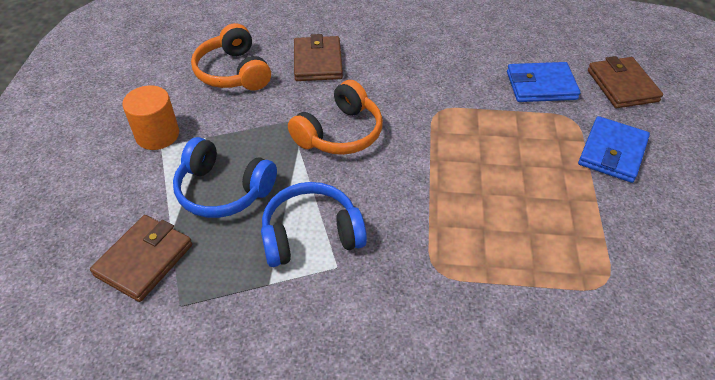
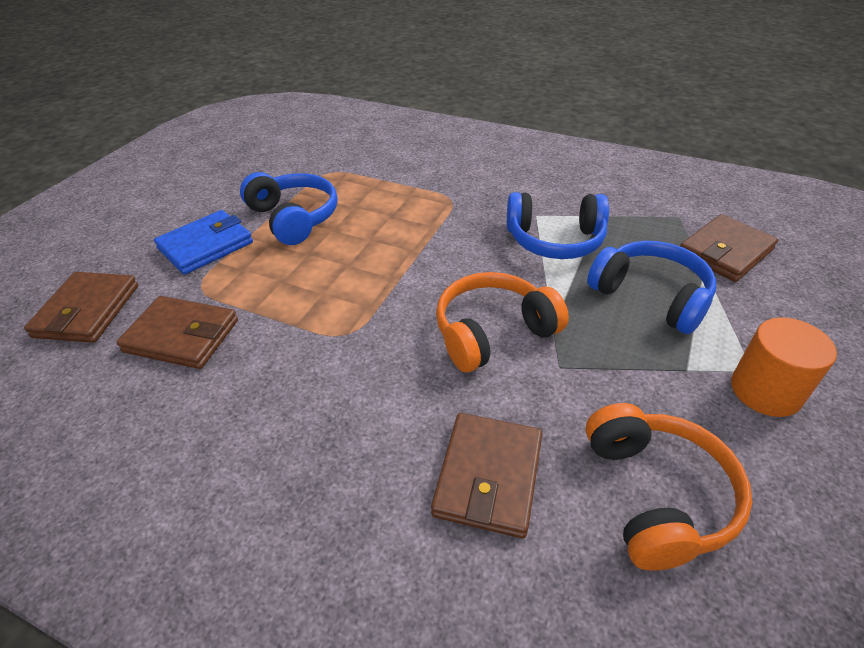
camera: 160 degrees left, 5 degrees down
blue wallet [507,62,580,102] -> brown wallet [116,296,238,369]
none -> blue headphones [240,172,338,245]

